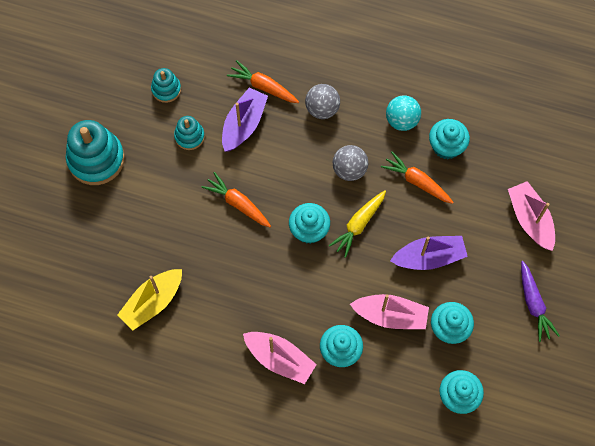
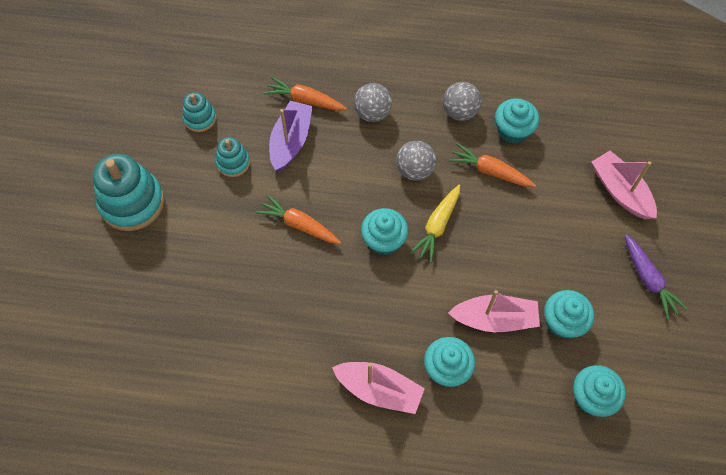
camera: 10 degrees left, 5 degrees down
yellow boat [117,269,182,331] -> none
turquoise ball [386,95,421,131] -> grey ball [443,82,481,121]
purple boat [390,236,468,270] -> none

